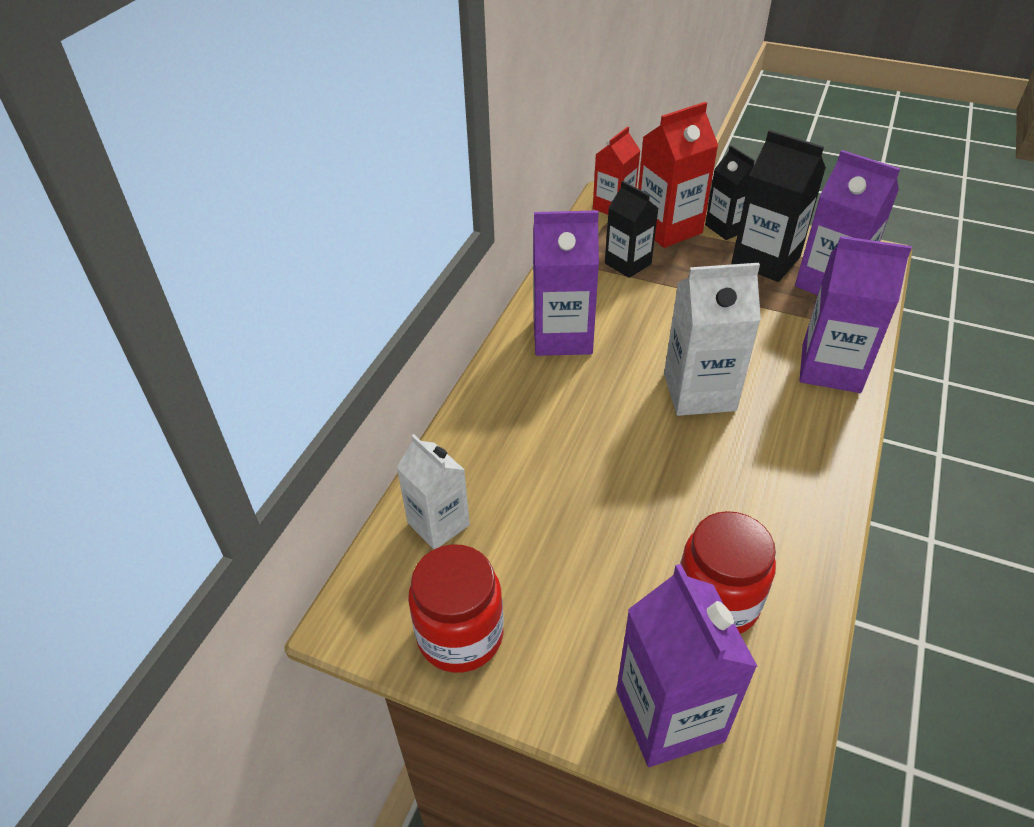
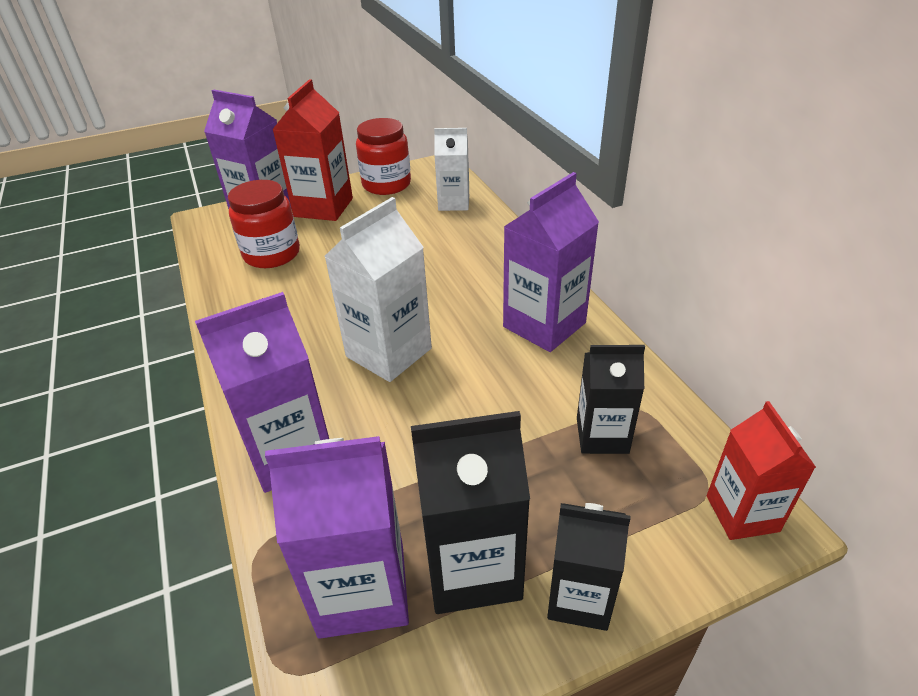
camera: 135 degrees right, 5 degrees down
red carton [638,102,718,248] -> red carton moved to [272,79,353,221]

